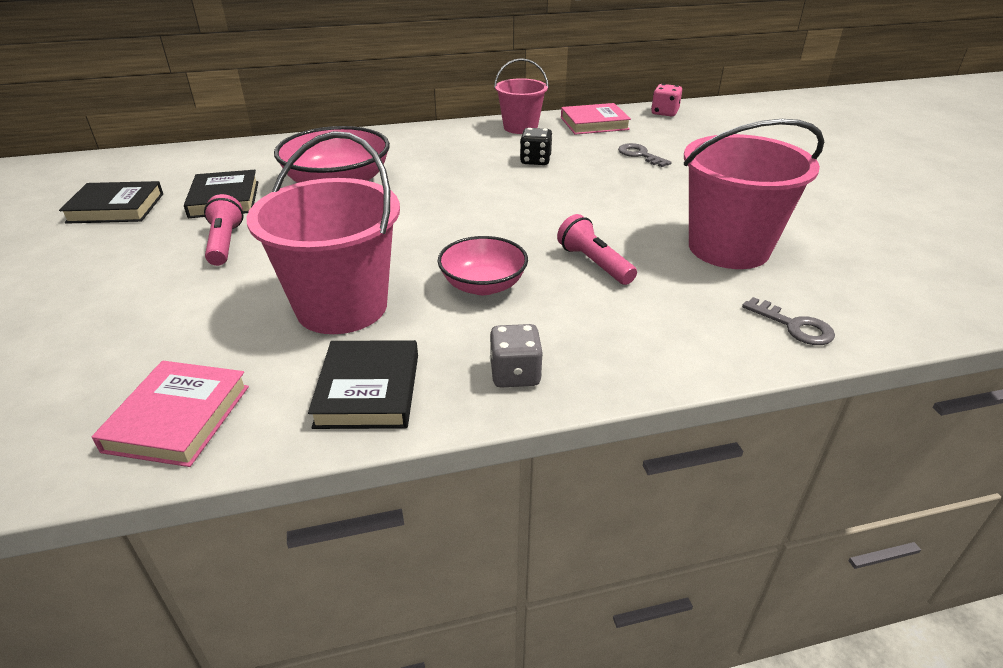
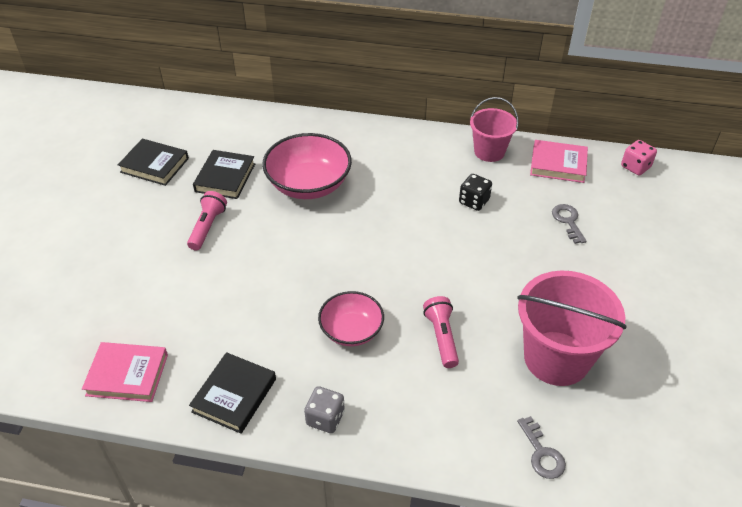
camera: 25 degrees right, 10 degrees up
pink book [92,361,249,467] -> pink book turned 60 degrees clockwise [82,342,168,402]
pink bucket [247,131,400,334] -> none

